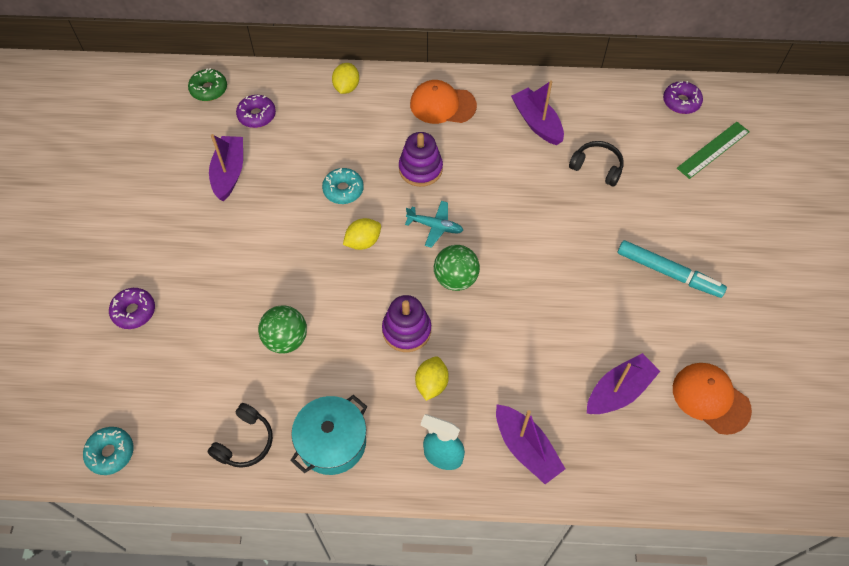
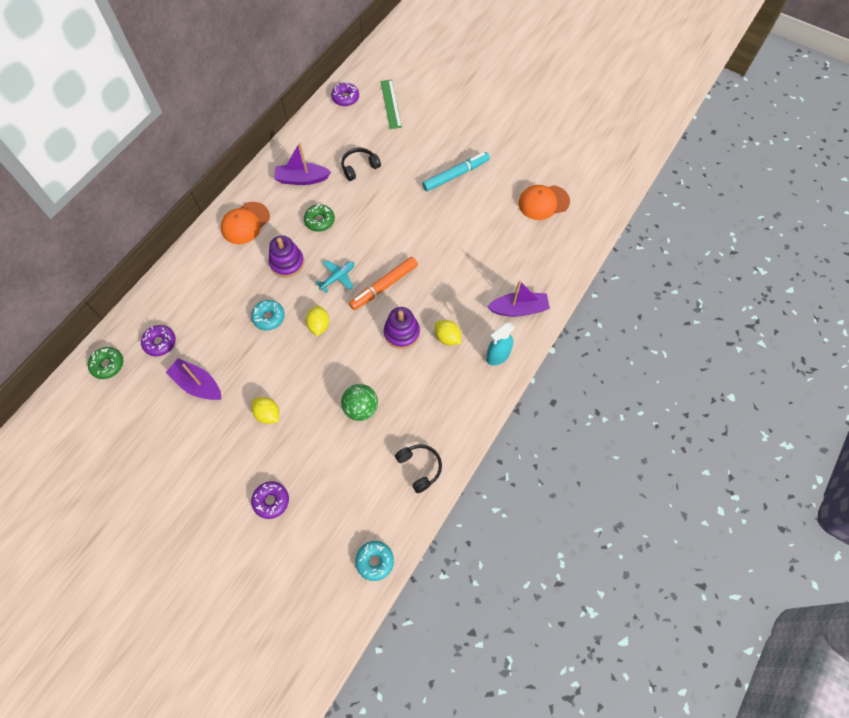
camera: 60 degrees left, 5 degrees up
turquoise pot [290,395,367,475] -> none
yellow lemon [332,63,359,94] -> yellow lemon moved to [252,397,279,424]
green ball [434,245,480,291] -> orange marker [349,257,418,310]
purple boat [587,353,660,414] -> none
none -> green donut [304,204,335,232]

